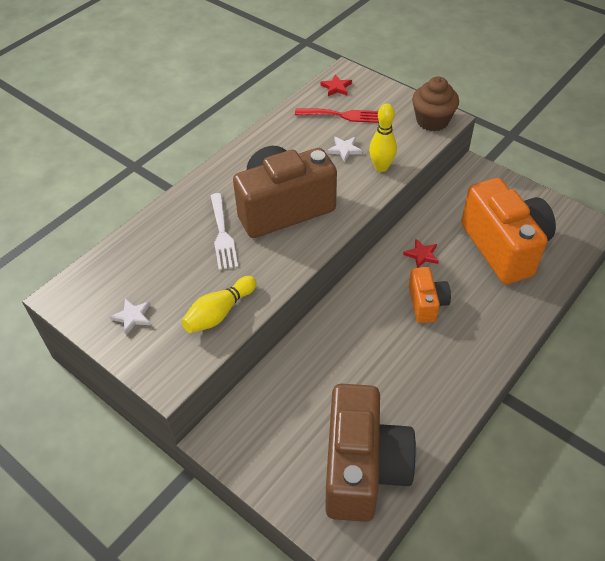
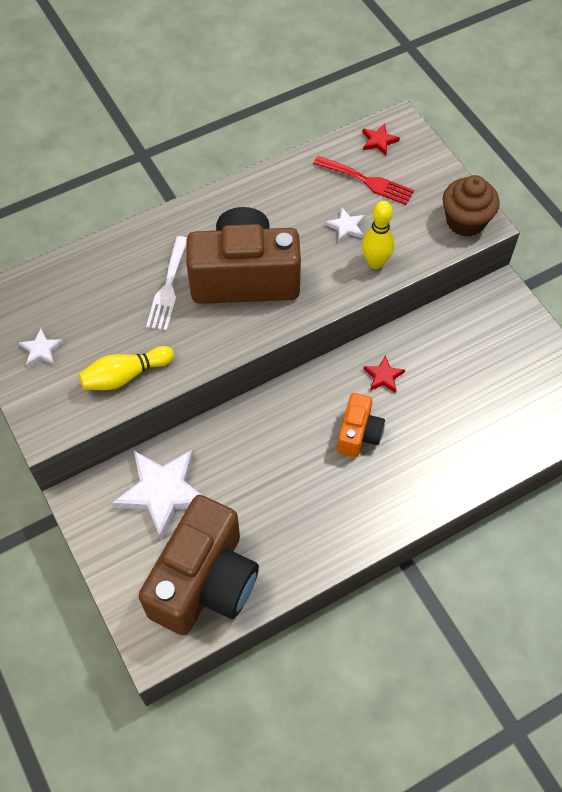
camera: 20 degrees right, 10 degrees up
orange camera [461,178,556,284] -> none
none -> white star [112,449,202,539]

